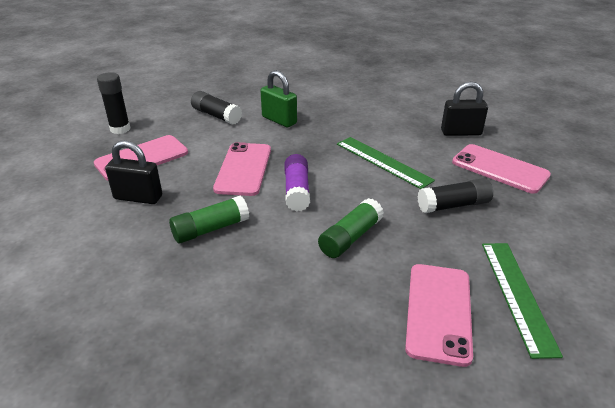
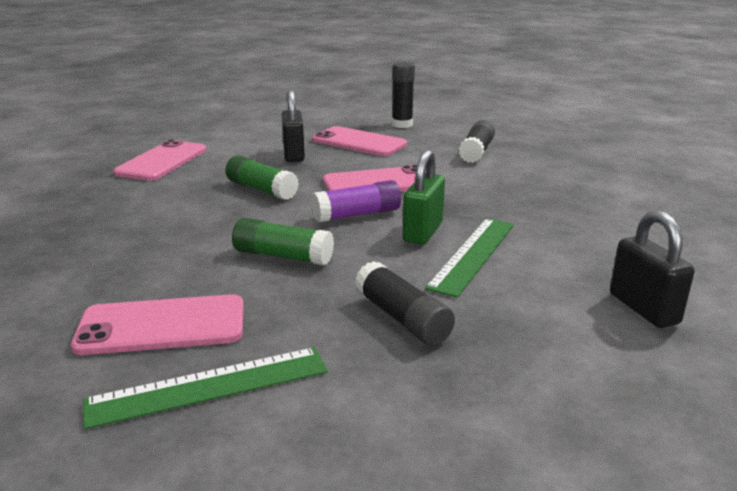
camera: 70 degrees right, 10 degrees down
green padlock [261,70,297,128] -> green padlock moved to [403,150,445,245]
pink phone [452,144,551,194] -> pink phone moved to [113,140,206,181]

